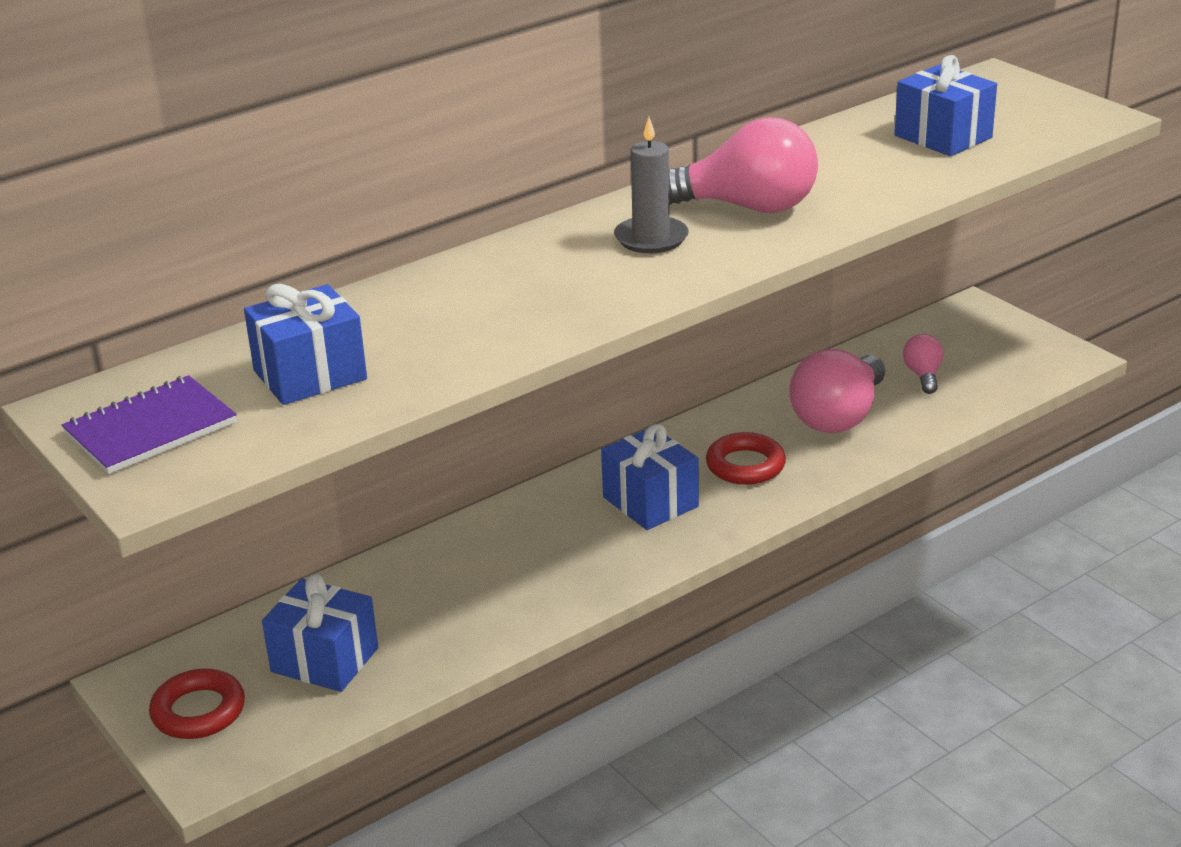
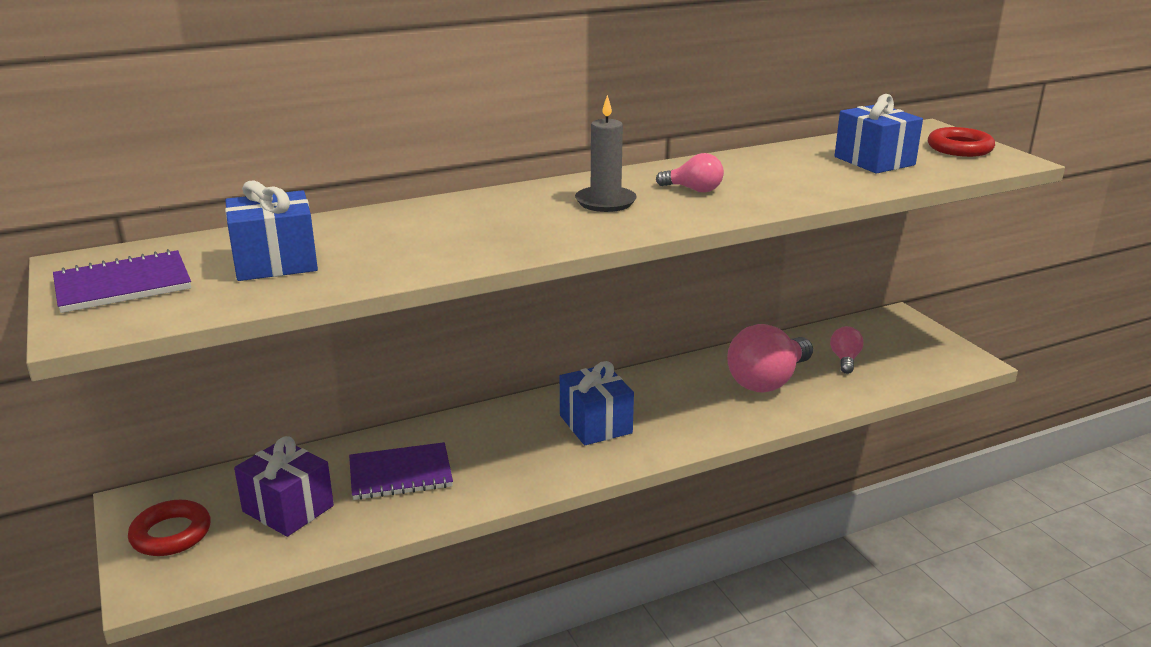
camera: 10 degrees right, 5 degrees down
blue gift [262,574,378,692] -> purple gift [234,436,334,537]
pink light bulb [669,117,818,213] -> pink light bulb [656,153,724,192], size x0.50
red ring [706,432,786,485] -> red ring moved to [928,127,995,157]
none -> purple notebook [349,442,453,500]

